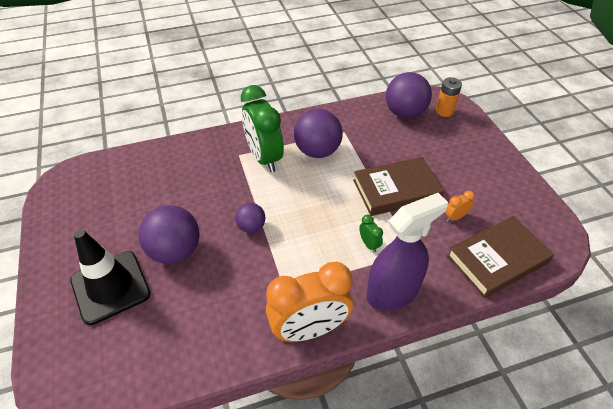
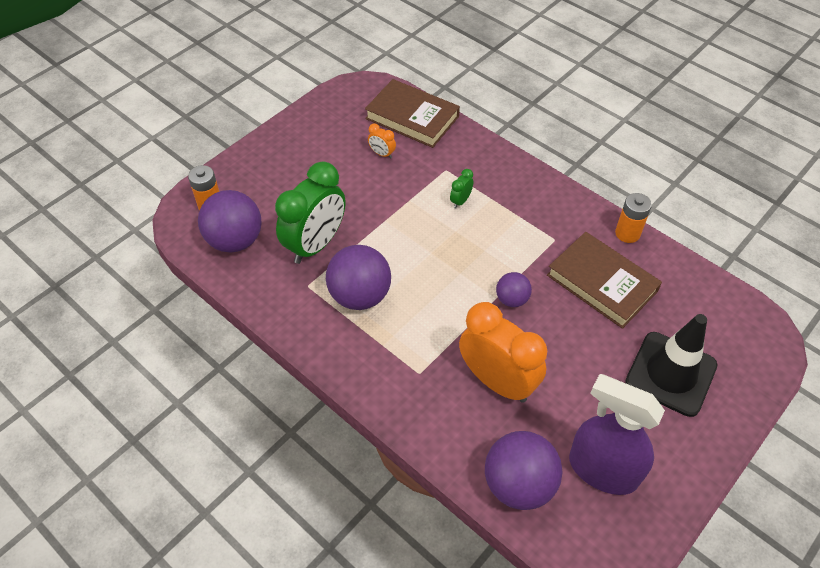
camera: 120 degrees left, 5 degrees up
purple ball [138,205,199,264] -> purple ball moved to [485,431,563,510]
green clock [241,85,284,172] -> green clock moved to [275,162,345,264]
orange clock [266,262,353,342] -> orange clock moved to [459,302,547,403]
brown book [353,157,444,216] -> brown book moved to [547,232,662,329]
purple spray bottle [366,193,448,310] -> purple spray bottle moved to [569,374,665,495]
none -> orange battery [615,193,652,243]

